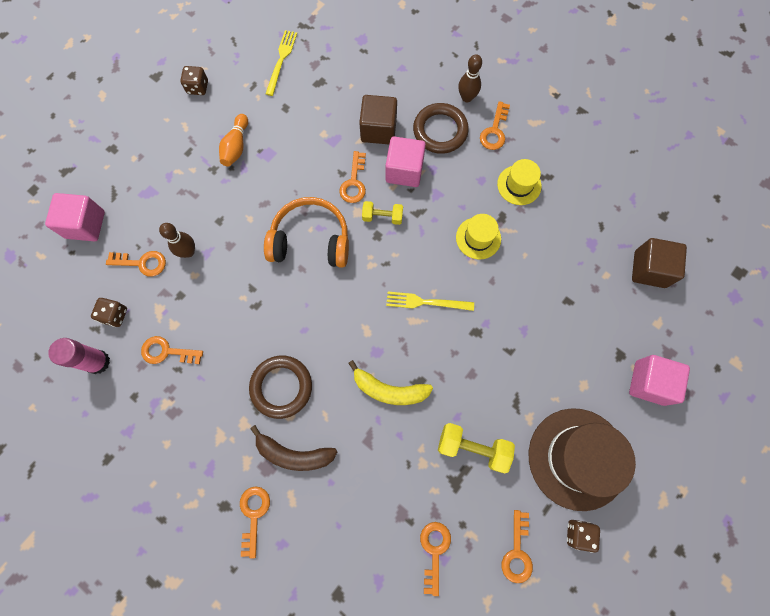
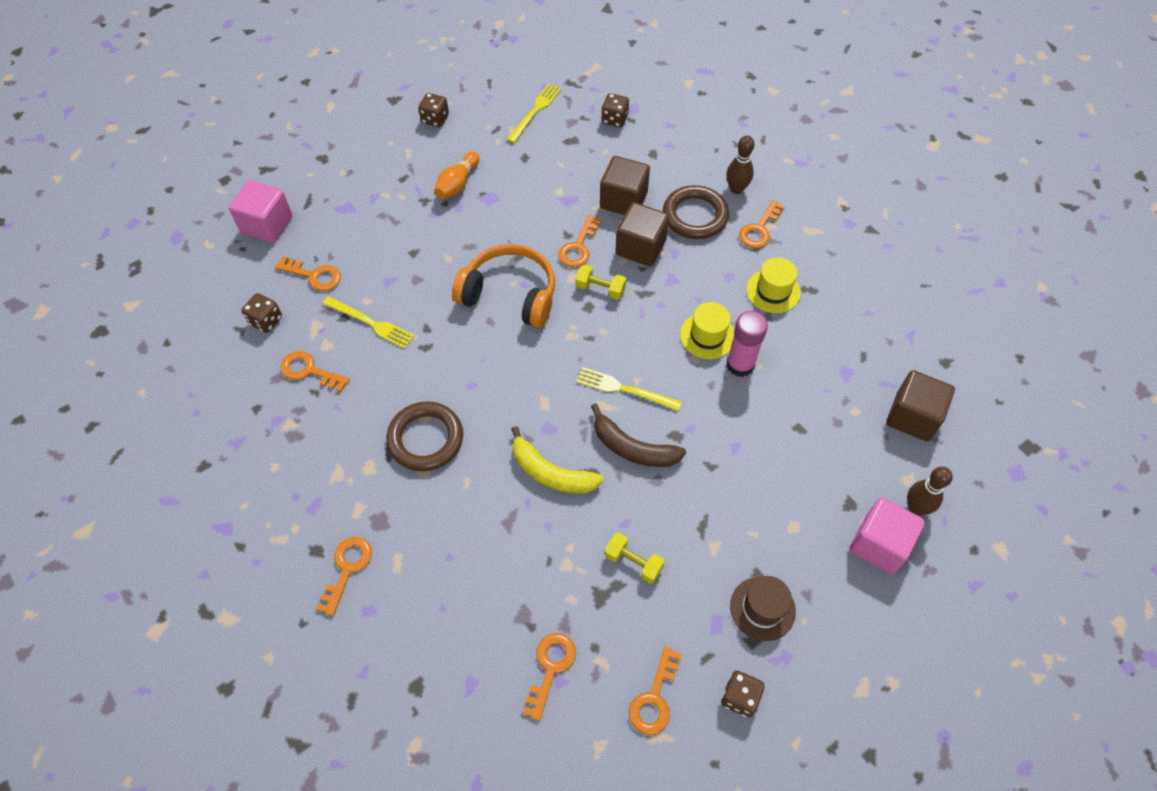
camera: 15 degrees right, 15 degrees down
pink glue stick [48,338,110,374] -> pink glue stick moved to [726,311,768,377]
brown bowling pin [159,223,195,258] -> brown bowling pin moved to [907,467,953,515]
brown banana [250,425,337,471] -> brown banana moved to [591,403,686,467]
pink cube [385,136,426,187] -> brown cube [615,202,669,267]
yellow dumbbell [438,423,515,473] -> yellow dumbbell [605,533,665,583], size x0.64
brown hat [529,408,636,511] -> brown hat [730,576,796,641], size x0.51
none -> yellow fork [322,296,415,349]
none -> brown dice [601,93,629,127]

